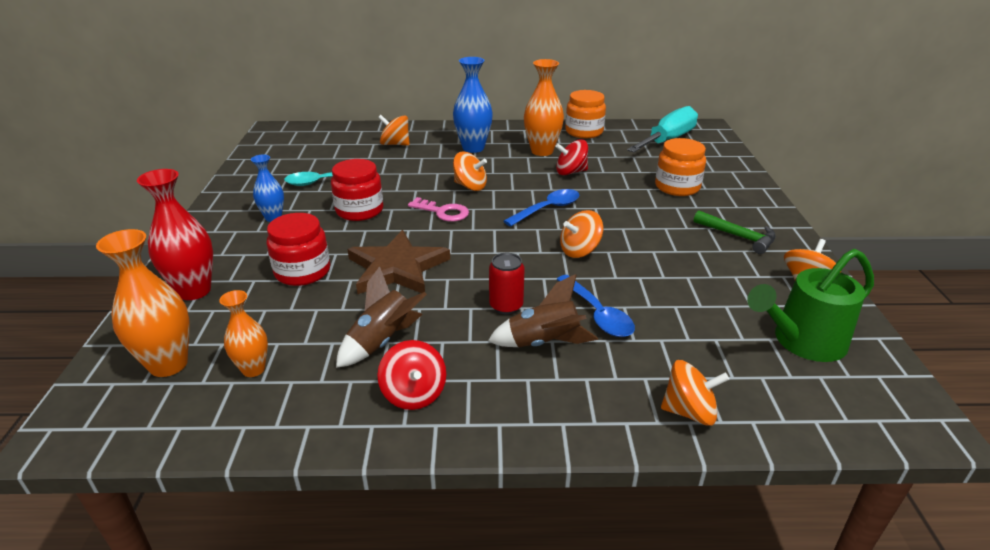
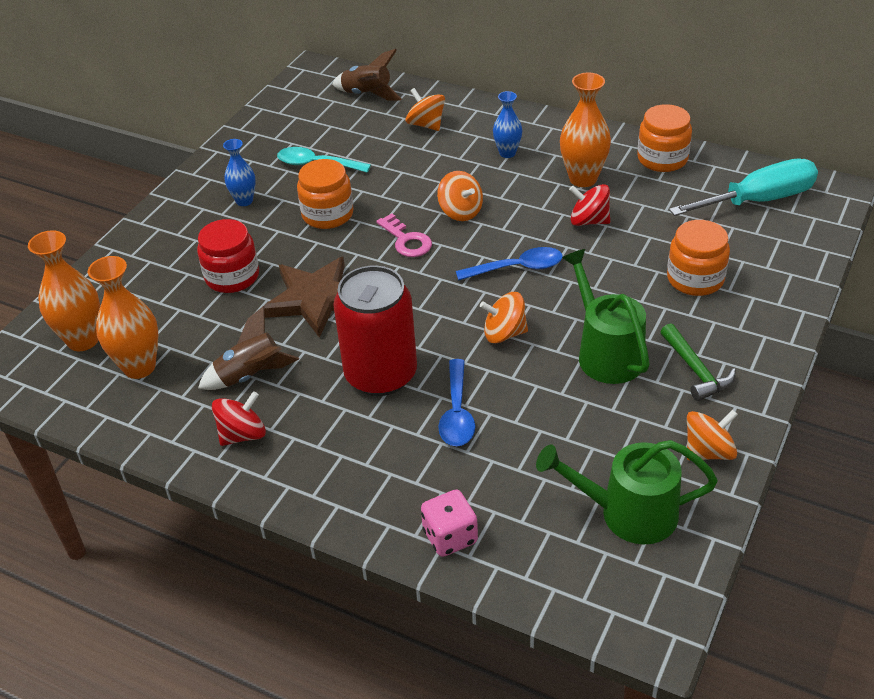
camera: 30 degrees right, 10 degrees up
red vase [137,169,213,300] -> none
orange vase [219,290,268,377] -> orange vase [88,256,158,379], size x1.64
red jar [331,159,383,221] -> orange jar [297,159,354,229]
red spinning top [377,340,446,410] -> red spinning top turned 135 degrees counterclockwise [212,391,266,446]
blue vase [453,57,493,153] -> blue vase [493,91,522,158], size x0.61
brown rocket [488,274,598,347] -> brown rocket moved to [332,49,402,101]
red can [489,253,525,314] -> red can [333,266,417,396], size x2.10
orange spinning top [661,360,729,426] -> pink dice [421,489,478,557]
none -> green watering can [562,249,650,384]

